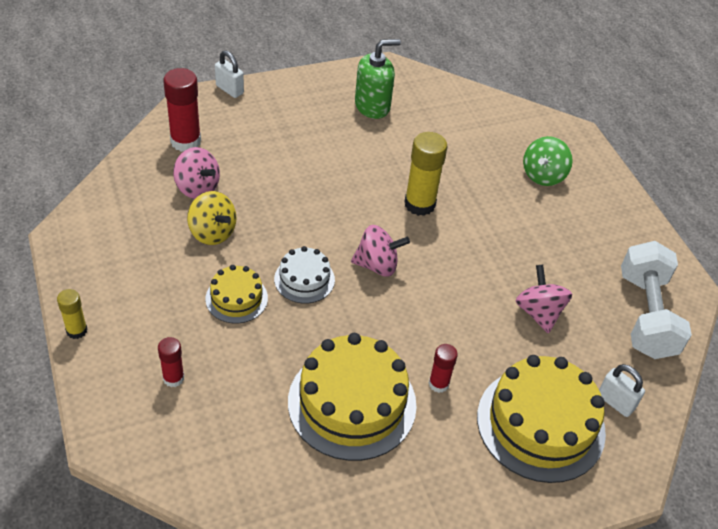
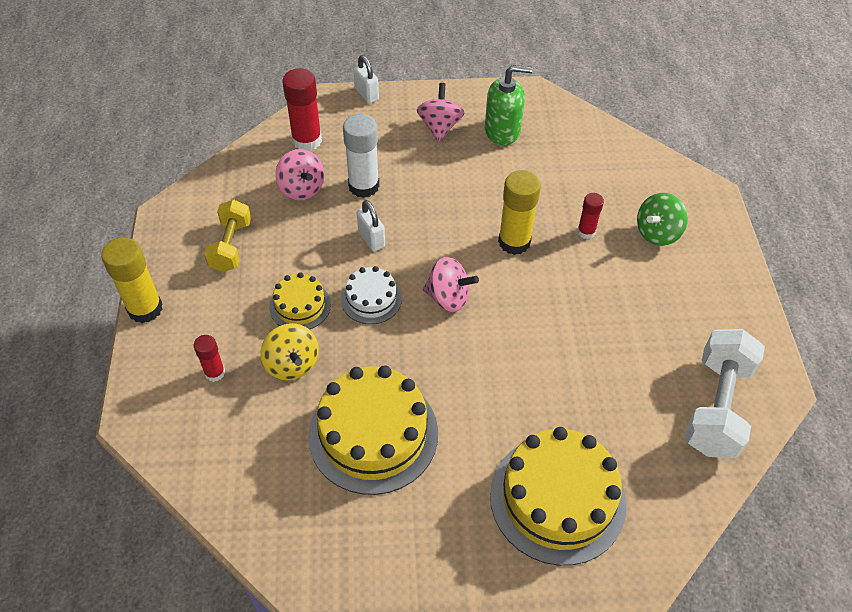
camera: 20 degrees right, 5 degrees up
yellow glue stick [57,289,87,339] -> yellow glue stick [101,237,163,323], size x1.77
yellow spinning top [187,191,237,245] -> yellow spinning top moved to [261,323,319,380]
red glue stick [429,344,458,393] -> red glue stick moved to [577,193,604,239]
pink spinning top [516,265,572,333] -> pink spinning top moved to [417,83,464,142]
white padlock [599,364,645,417] -> white padlock moved to [357,200,385,251]
none -> yellow dumbbell [204,200,251,272]
none -> white glue stick [343,114,379,198]

